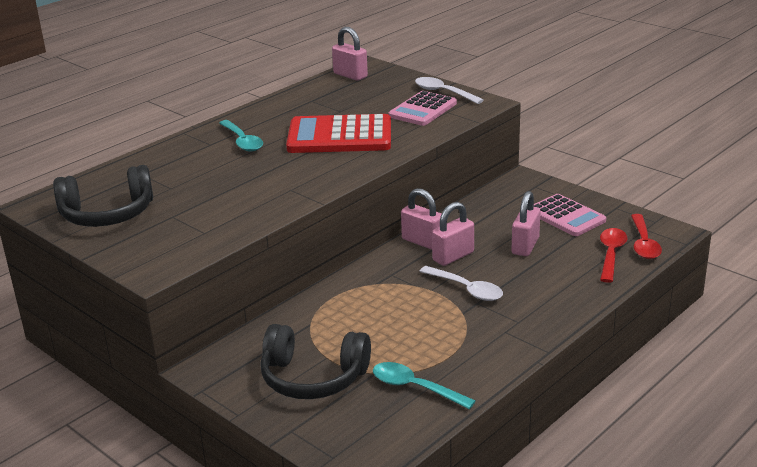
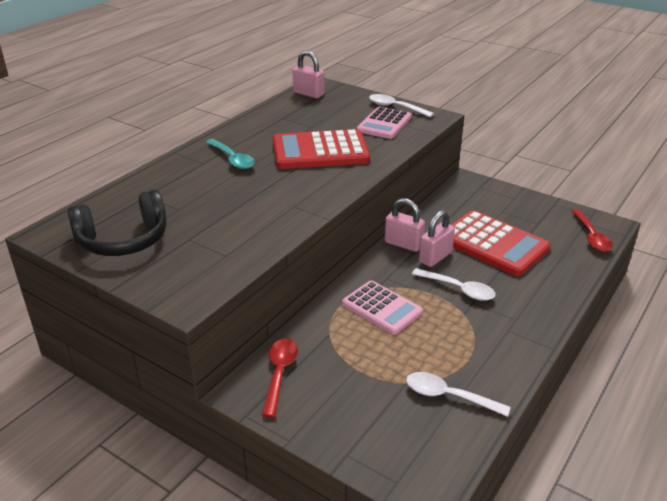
camera: 10 degrees left, 5 degrees up
black headphones [260,324,371,399] -> none
turquoise spoon [373,362,475,409] -> white spoon [406,372,511,417]
pink padlock [511,191,540,256] -> red calculator [451,210,551,276]
pink calculator [534,194,606,236] -> pink calculator moved to [342,280,423,335]
red spoon [600,228,627,283] -> red spoon moved to [262,339,298,418]

